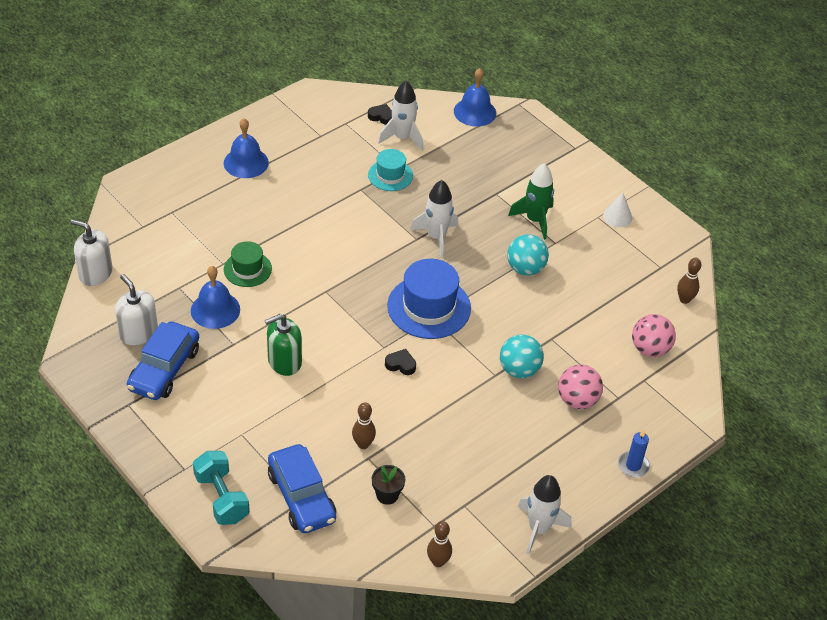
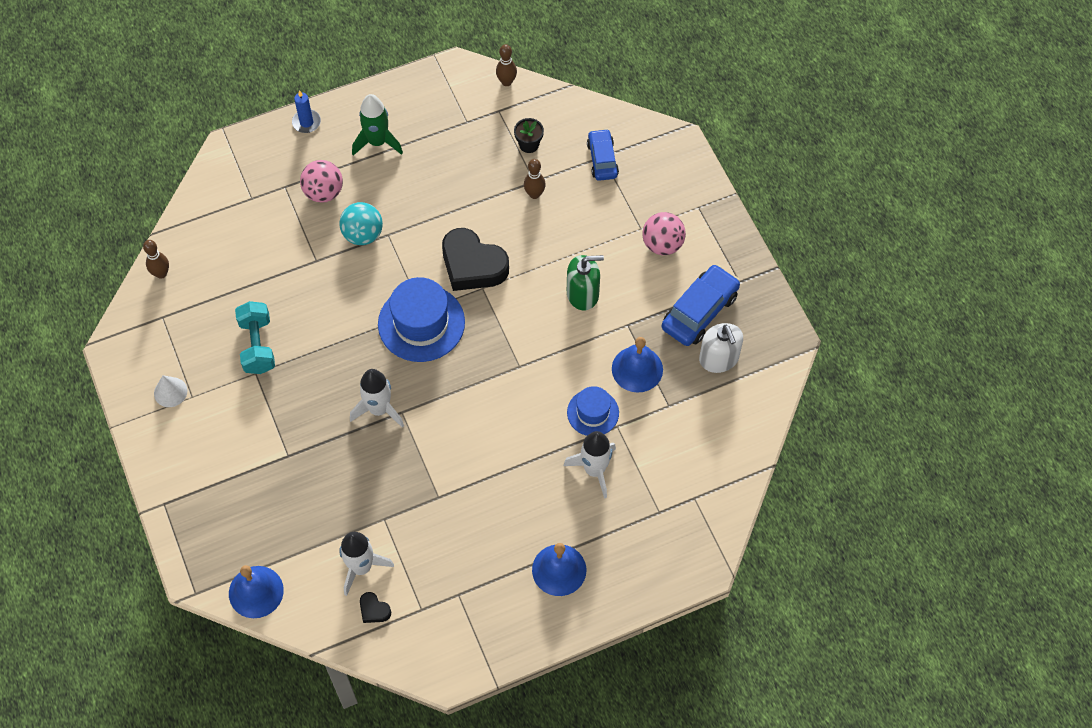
camera: 160 degrees left, 15 degrees up
white soap dispenser [71,219,113,286] -> none
turquoise dumbbell [193,451,250,525] -> turquoise dumbbell moved to [235,301,275,374]
green hat [224,241,272,287] -> blue hat [567,386,619,436]
blue car [268,444,336,533] -> blue car [587,129,619,181], size x0.65
turquoise hat [368,149,413,191] -> none
black heart [385,349,416,375] -> black heart [442,228,509,291], size x2.31
turquoise ball [507,234,549,276] -> none
green rocket [508,163,554,240] -> green rocket moved to [352,94,403,156]
white rocket [518,475,572,555] -> white rocket moved to [564,431,616,499]
pink ball [632,314,676,357] -> pink ball moved to [643,212,686,255]

